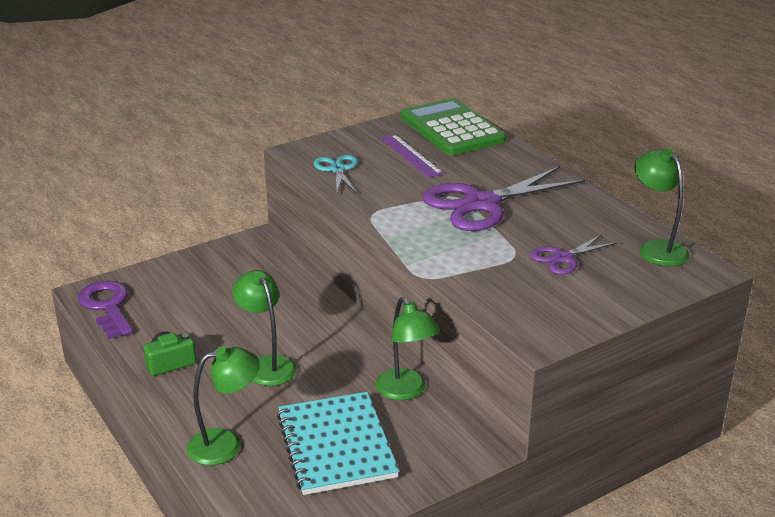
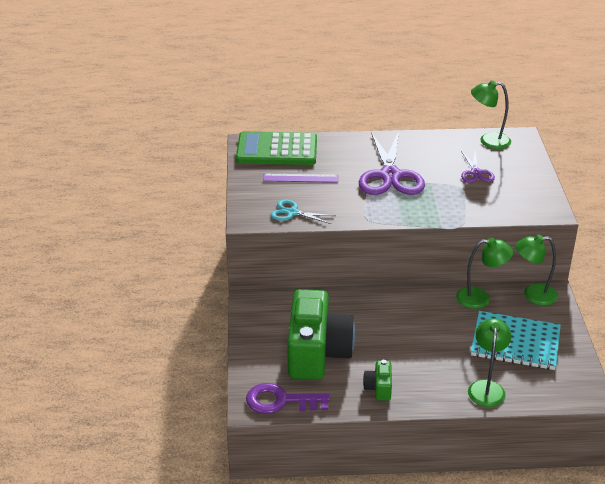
camera: 60 degrees left, 5 degrees up
green lamp [232,270,297,386] -> green lamp moved to [515,235,558,306]
none -> green camera [288,289,355,380]

